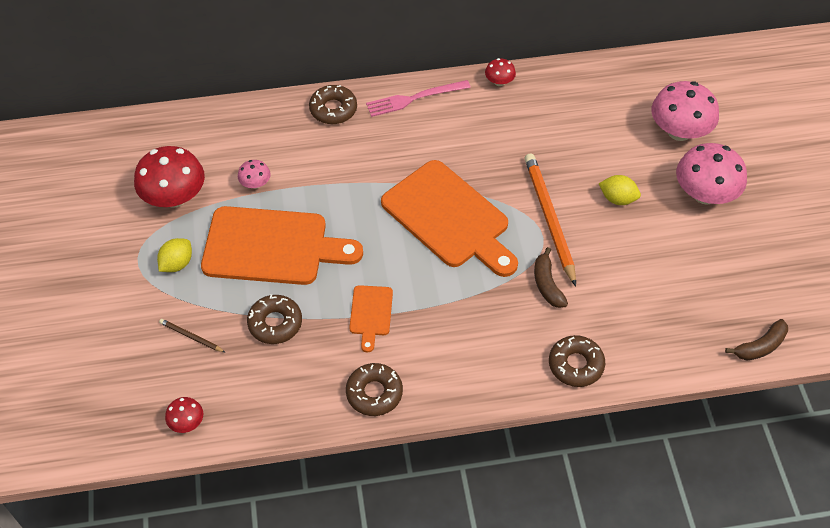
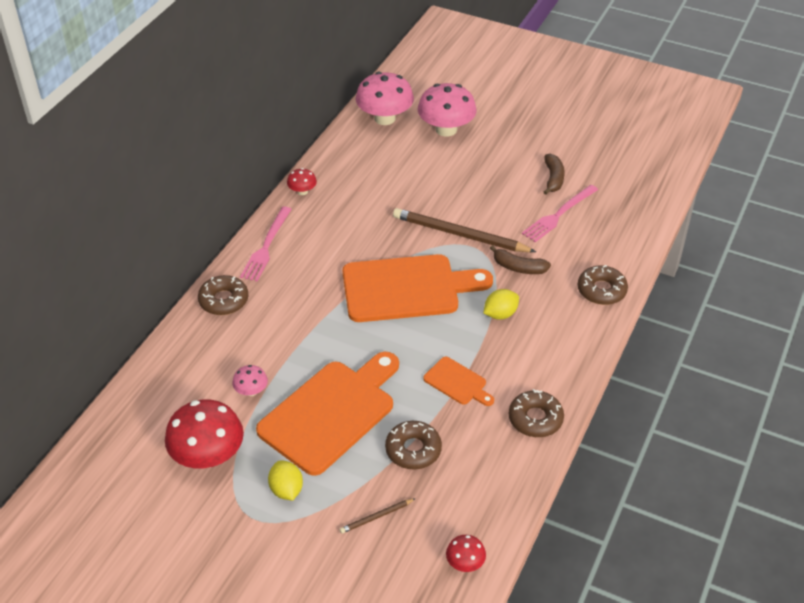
camera: 55 degrees left, 10 degrees down
orange pencil [525,153,576,286] -> brown pencil [393,208,536,252]
yellow lemon [599,175,641,205] -> yellow lemon moved to [483,289,519,320]
pink mushroom [676,143,747,205] -> pink mushroom moved to [356,72,414,125]
brown banana [725,319,788,360] -> brown banana moved to [544,154,565,195]
none -> pink fork [522,185,598,242]

